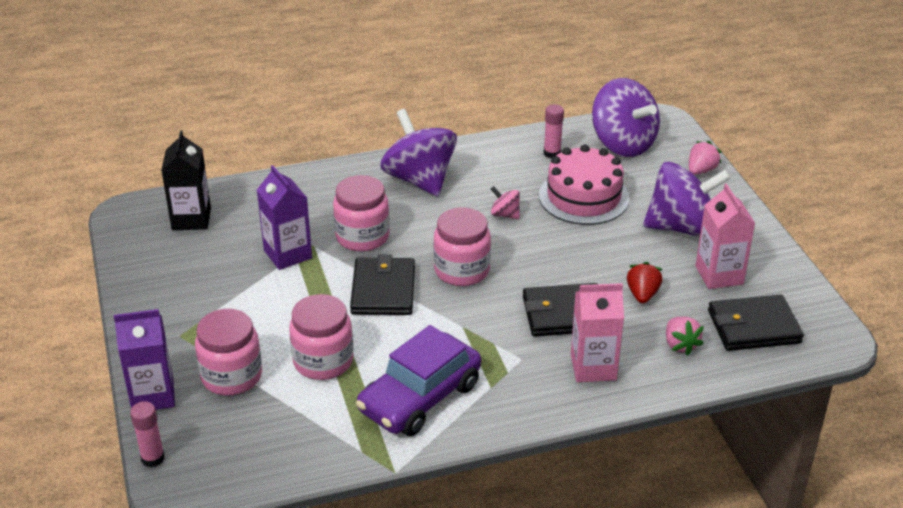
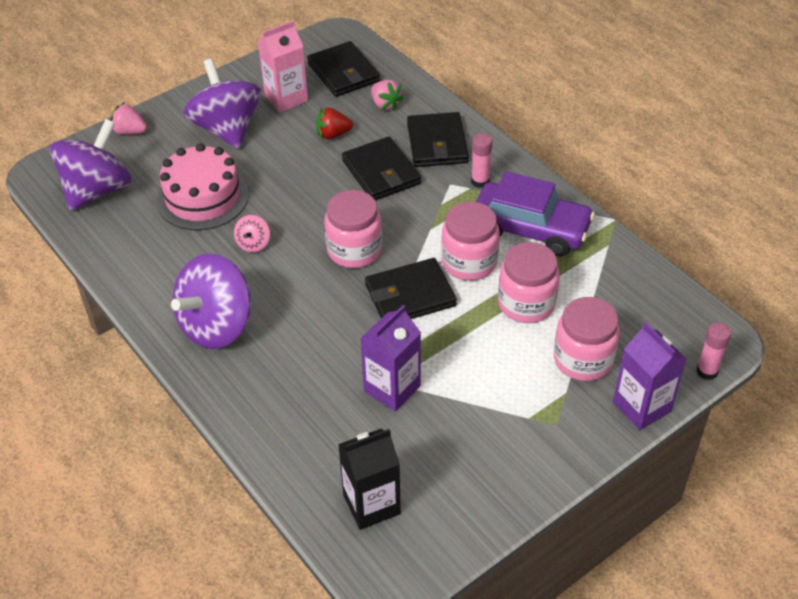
camera: 110 degrees left, 10 degrees up
pink jar [333,175,390,252] -> pink jar moved to [441,202,500,281]
pink glue stick [544,104,564,158] -> pink glue stick moved to [471,133,492,188]
pink carton [571,283,624,382] -> black wallet [407,112,469,167]
pink strawberry [666,317,704,356] -> pink strawberry turned 90 degrees clockwise [371,80,404,111]

